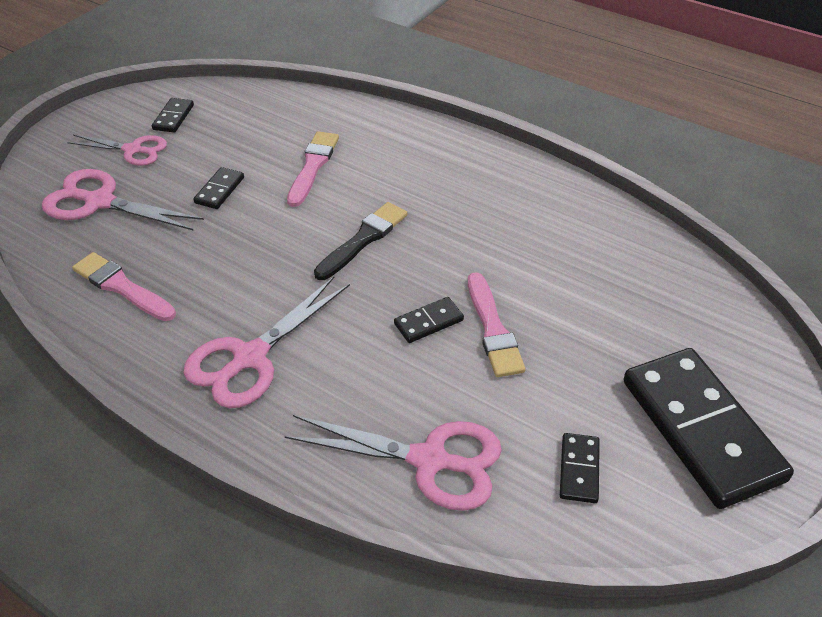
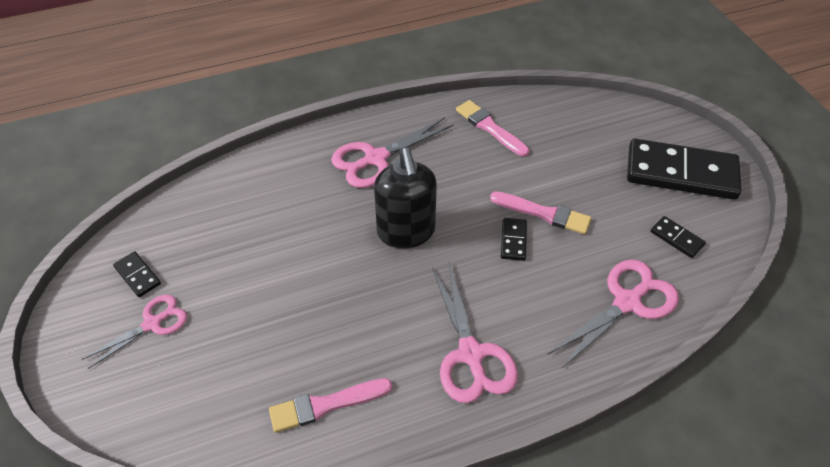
camera: 55 degrees left, 5 degrees up
pink scissors [42,169,204,231] -> pink scissors moved to [331,118,454,188]
black domino [193,167,244,209] -> none
pink brush [287,131,339,207] -> pink brush moved to [456,100,529,157]
black brush [314,202,407,280] -> black soap dispenser [374,148,437,248]

